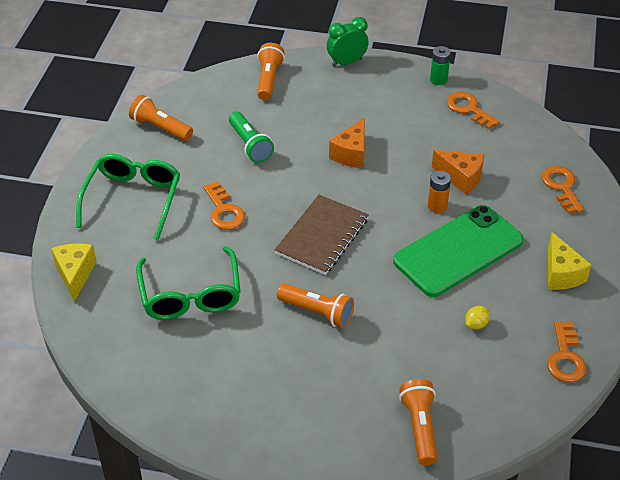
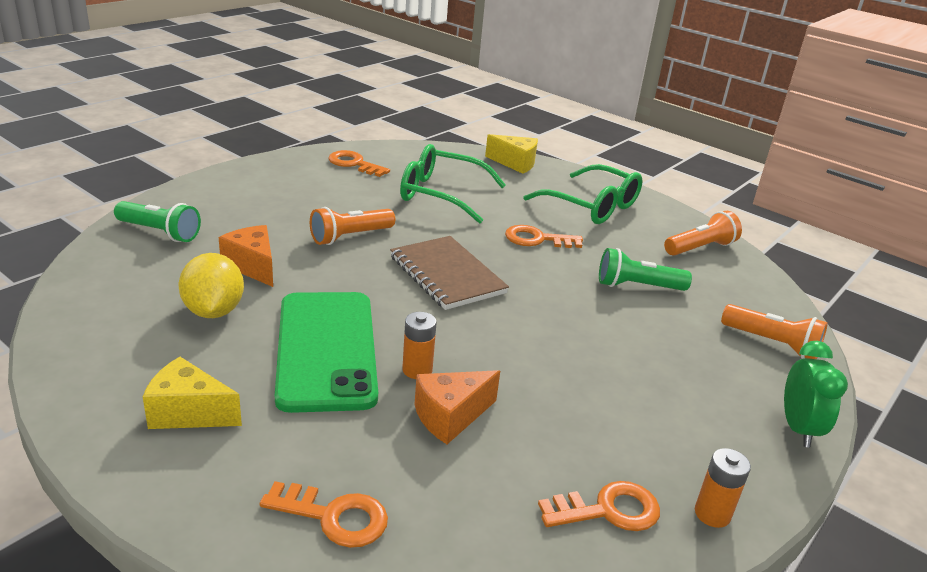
camera: 115 degrees right, 15 degrees down
orange cheese [329,118,365,168] -> orange cheese moved to [219,225,273,287]
orange flashlight [399,379,438,465] -> green flashlight [114,201,201,242]
green battery [430,46,451,85] -> orange battery [695,448,751,528]
yellow lemon [465,306,490,329] -> yellow lemon [178,253,244,318], size x2.09
orange key [547,321,587,383] -> orange key moved to [328,150,390,177]

